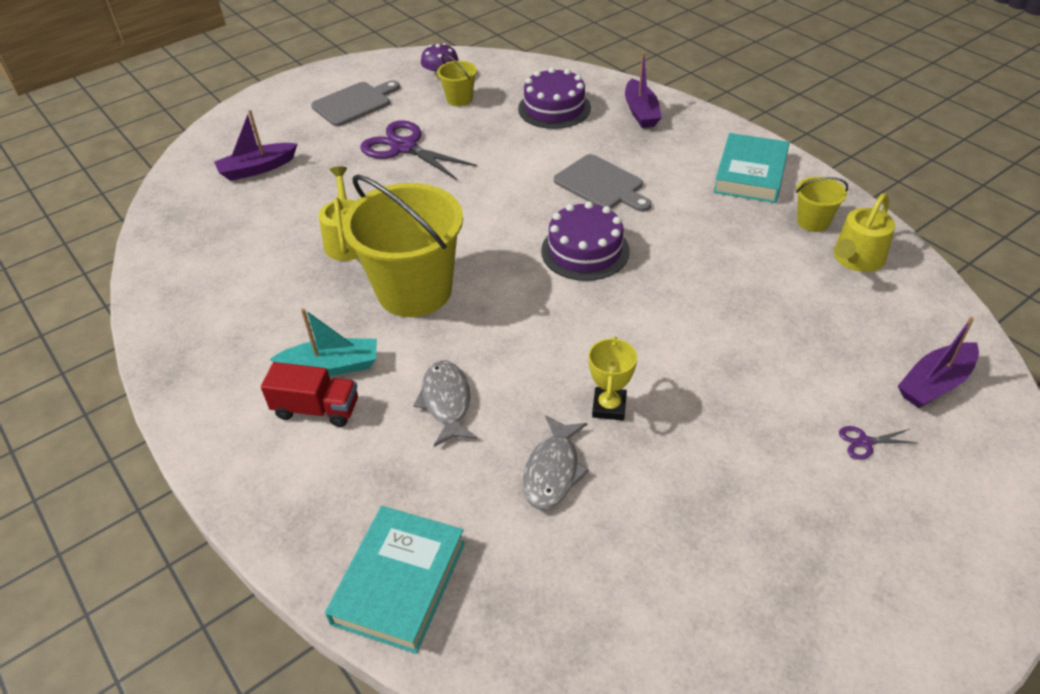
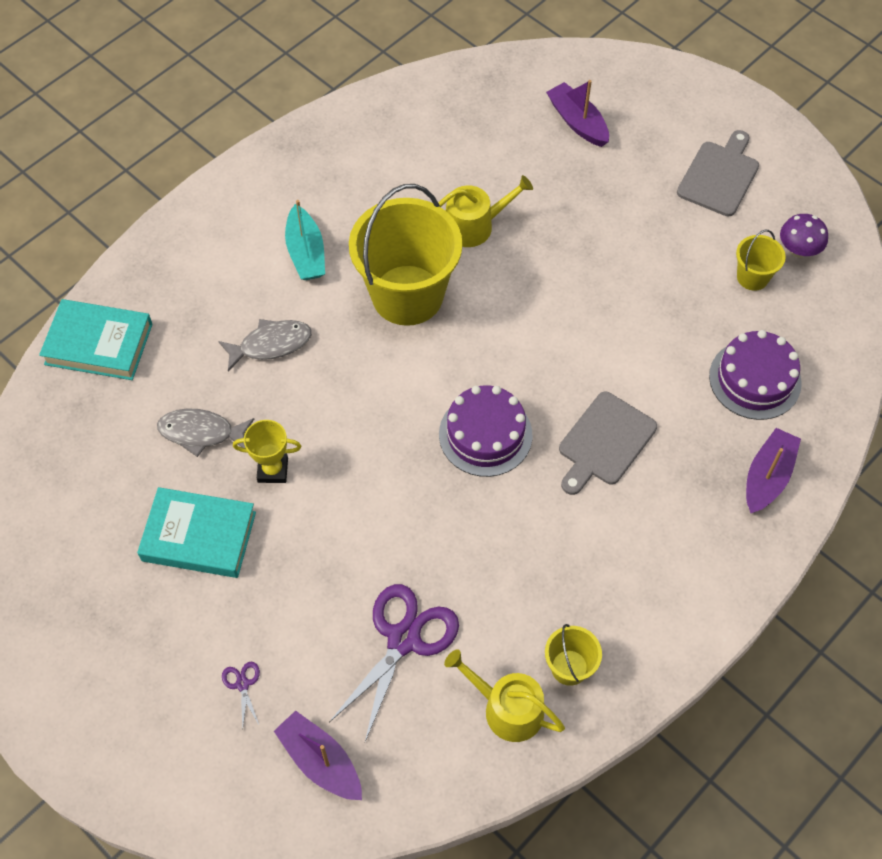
camera: 80 degrees right, 15 degrees up
red truck [261,362,358,427] -> none
grey cutting board [311,80,400,126] -> grey cutting board turned 105 degrees counterclockwise [677,130,759,216]
purple scissors [360,120,477,180] -> purple scissors moved to [329,584,459,742]
purple boat [625,52,662,128] -> purple boat turned 135 degrees clockwise [746,428,801,513]
turquoise book [713,133,789,203] -> turquoise book moved to [137,487,256,578]

